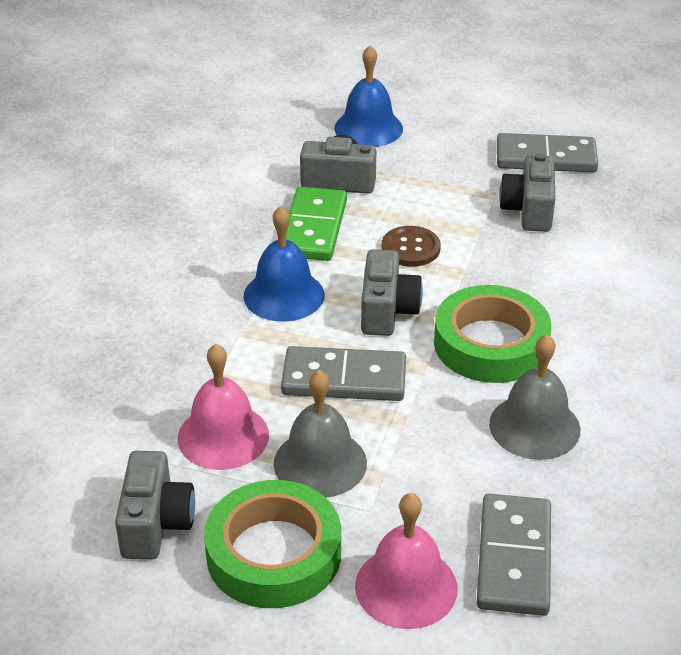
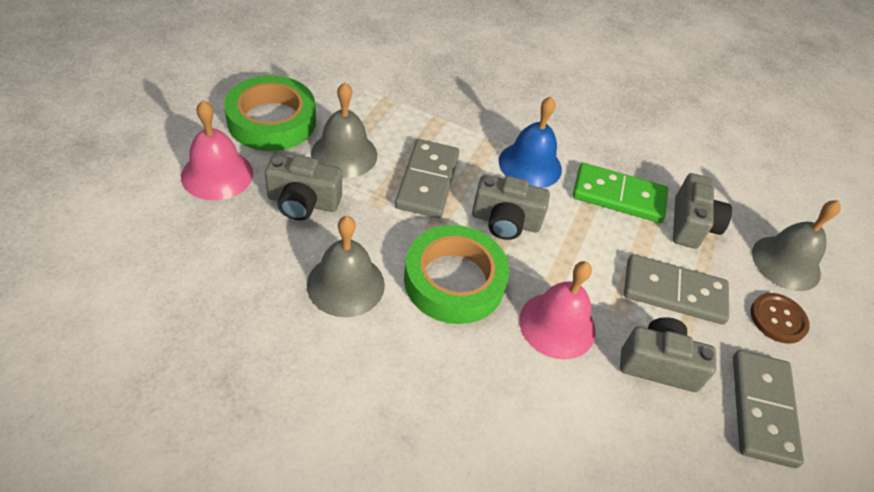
camera: 90 degrees right, 10 degrees up
grey camera [115,451,195,559] -> grey camera moved to [265,155,342,221]
pink bell [178,344,269,470] -> pink bell moved to [519,261,596,360]
blue bell [334,45,403,147] -> grey bell [752,200,841,291]
brown button [382,226,441,267] -> brown button moved to [750,293,810,344]
grey domino [477,494,551,616] -> grey domino moved to [624,254,729,325]

